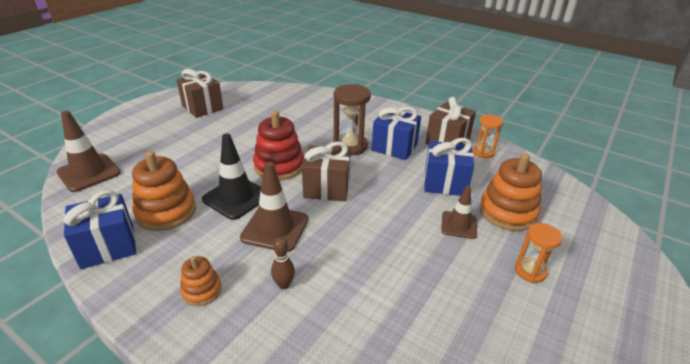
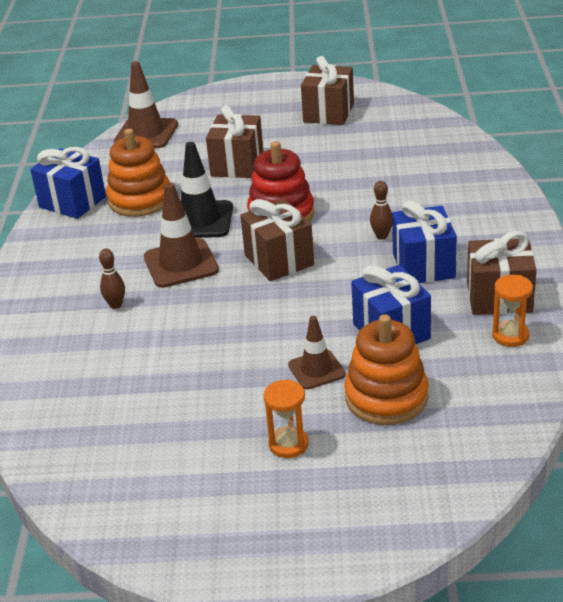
camera: 60 degrees right, 0 degrees up
orange stacking toy [180,256,222,306] -> none
brown hourglass [333,84,371,155] -> brown bowling pin [370,181,392,240]
none -> brown gift [206,105,264,178]

